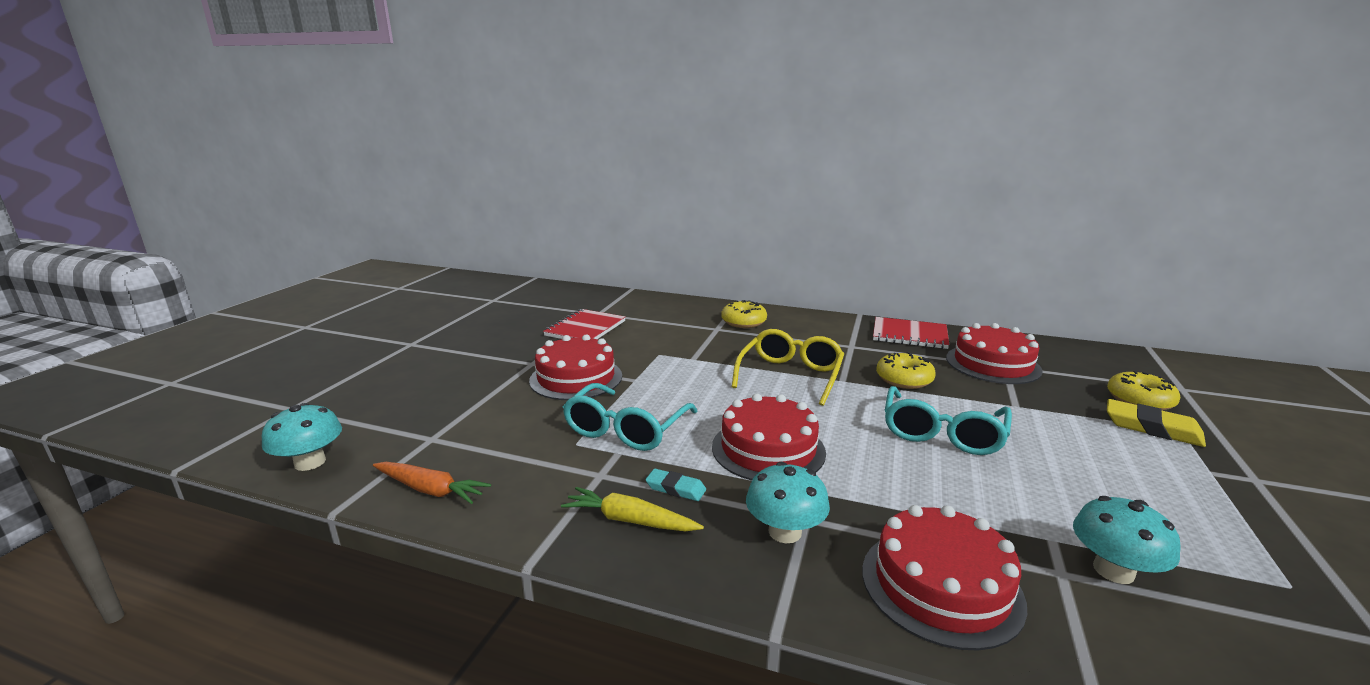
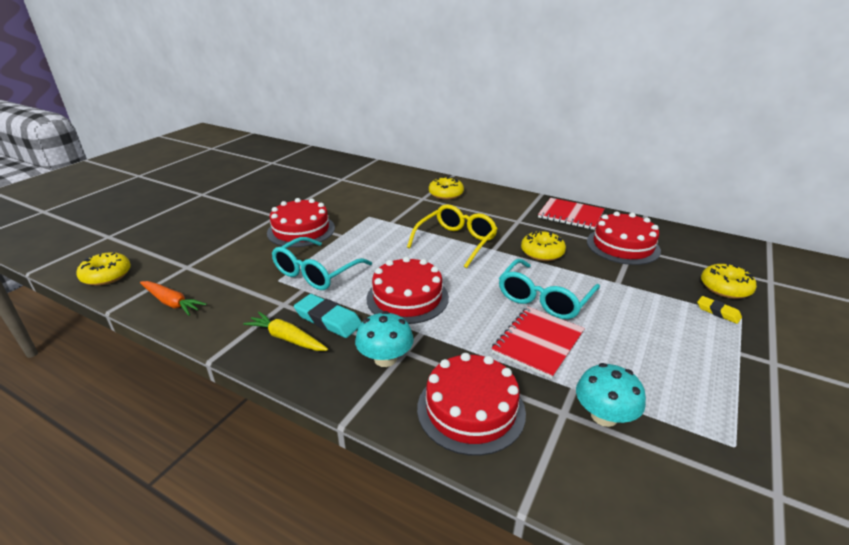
camera: 10 degrees right, 10 degrees up
turquoise mushroom [262,403,342,471] -> yellow donut [76,252,131,286]
red notebook [543,309,626,339] -> red notebook moved to [491,307,585,379]
turquoise eraser [645,469,706,501] -> turquoise eraser [294,294,362,338], size x1.68
yellow eraser [1107,399,1206,447] -> yellow eraser [697,296,742,324], size x0.59

